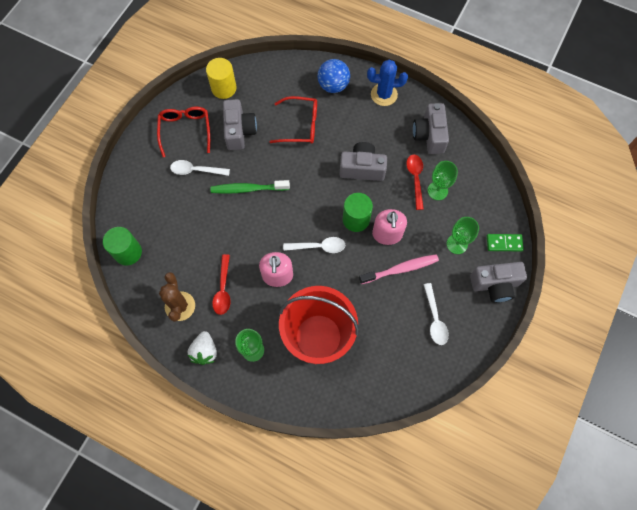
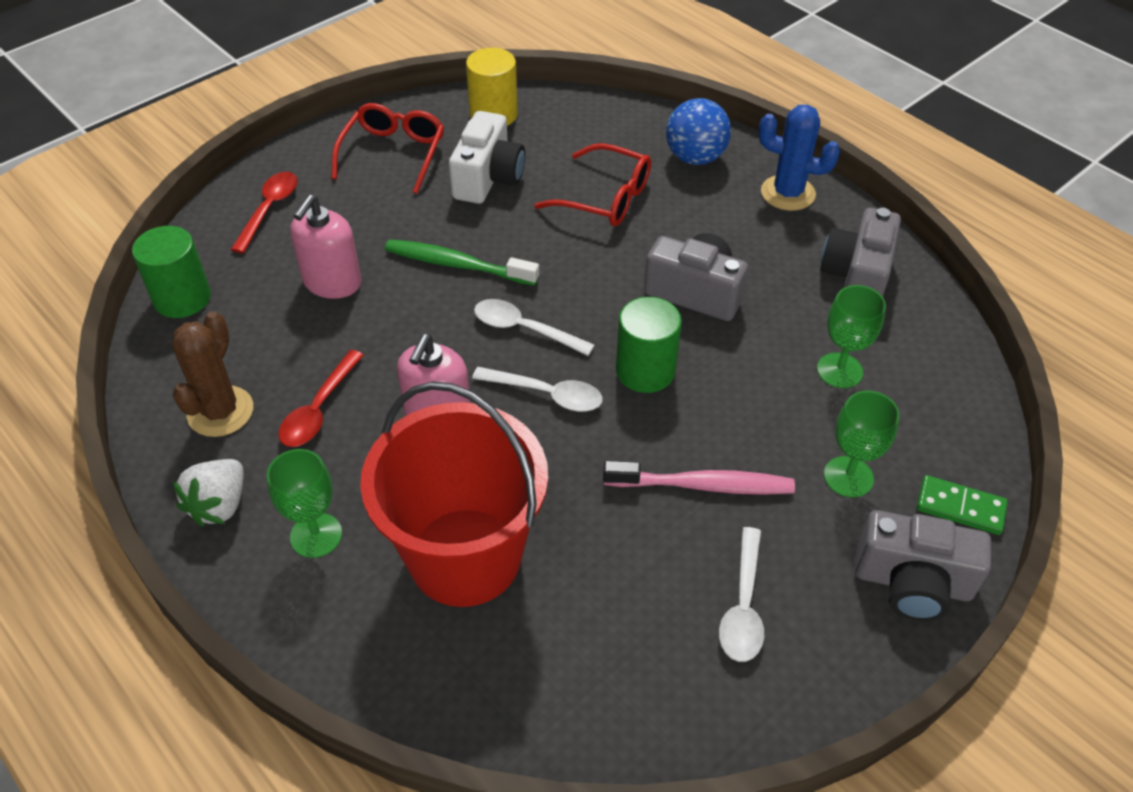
camera: 20 degrees right, 20 degrees down
white spoon [170,160,230,176] -> white spoon moved to [474,299,595,356]
grey camera [223,99,257,150] -> white camera [449,111,525,204]
pink soap dispenser [372,209,407,245] -> pink soap dispenser moved to [290,195,361,299]
red spoon [406,154,424,210] -> red spoon moved to [231,172,298,253]

